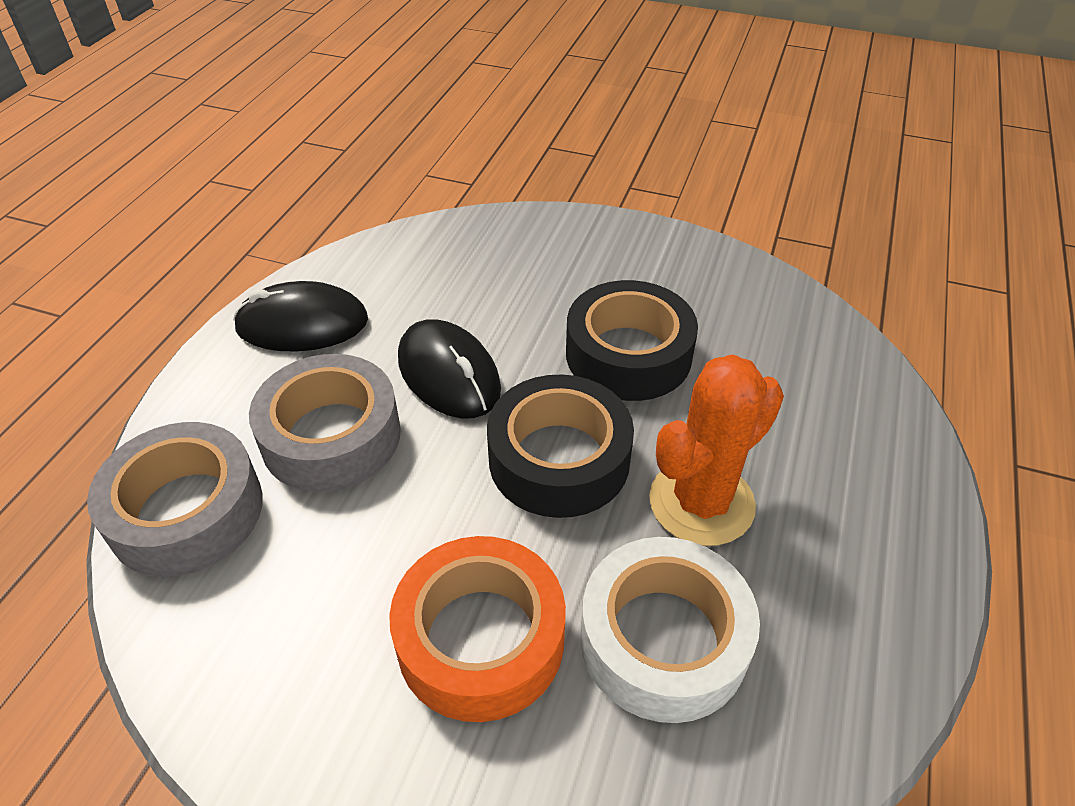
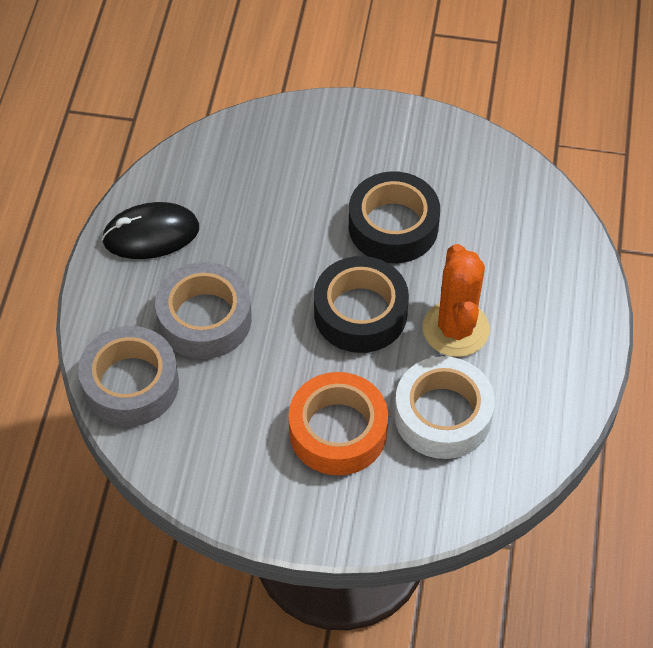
camera: 10 degrees left, 10 degrees up
black mouse [398,319,501,418] -> none
orange cactus [649,354,784,546] -> orange cactus turned 45 degrees counterclockwise [423,244,490,357]

